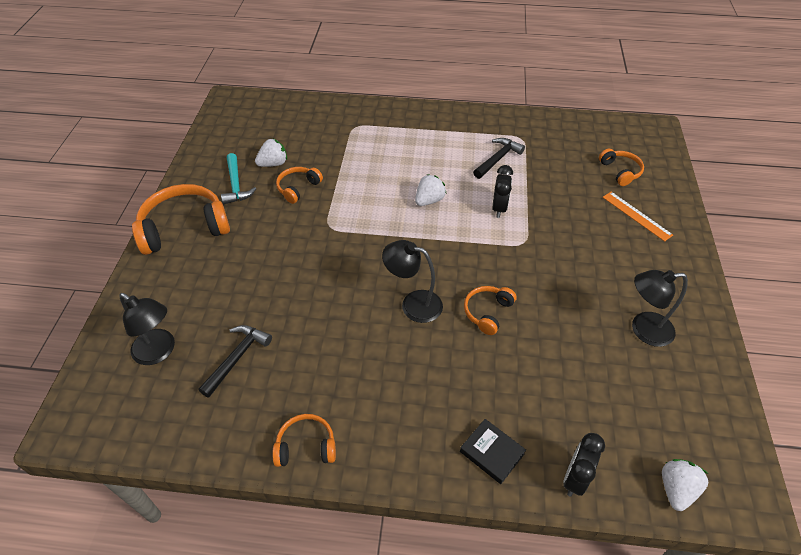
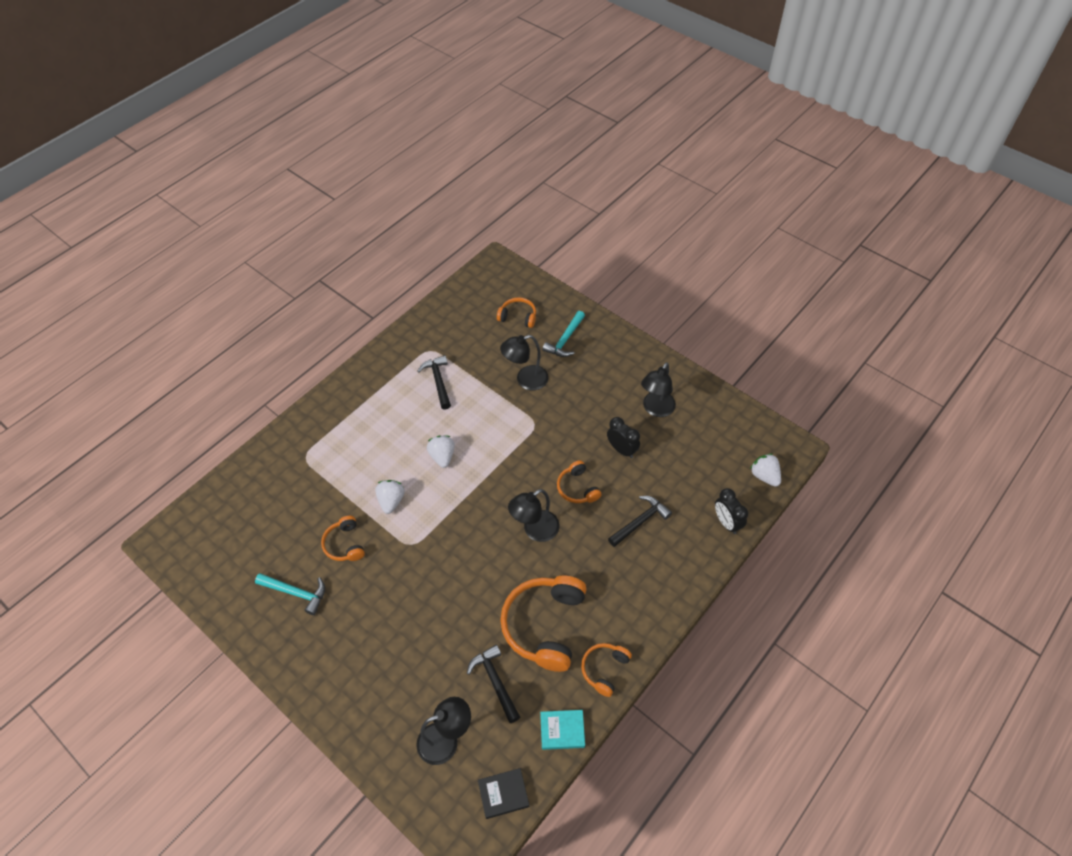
camera: 55 degrees left, 5 degrees up
orange headphones [132,184,230,255] -> orange headphones moved to [500,575,587,672]
white strawberry [255,139,287,167] -> white strawberry moved to [375,480,405,514]
black book [460,419,526,484] -> black book moved to [478,768,529,819]
black clock [492,165,513,218] -> black clock moved to [607,417,640,458]
orange ruler [603,192,673,242] -> turquoise hammer [542,311,585,357]
none -> black lamp [500,335,549,390]
none -> turquoise book [540,710,585,750]
none -> black hammer [608,496,672,547]

